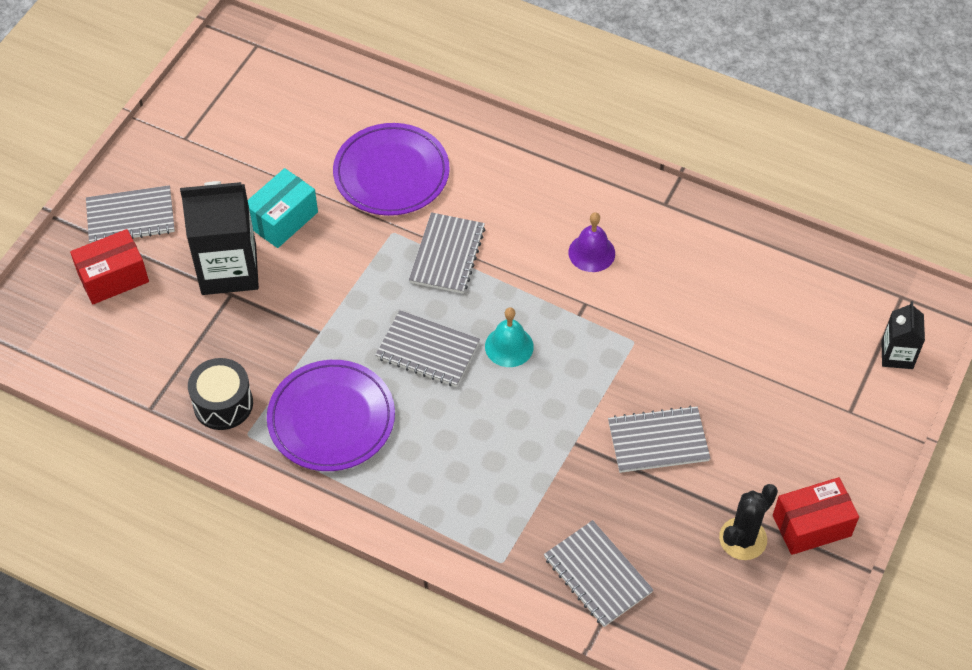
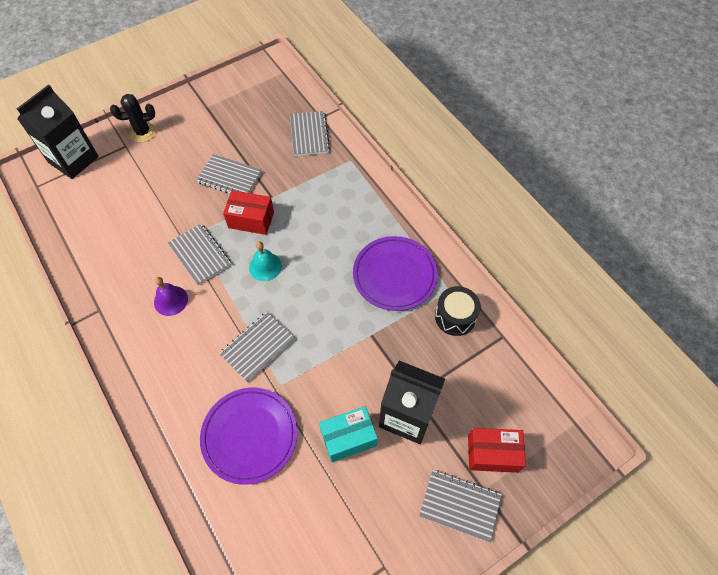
camera: 150 degrees left, 5 degrees up
grey notebook [375,310,480,387] -> grey notebook moved to [168,224,231,285]
black cactus [719,484,778,560] -> black cactus moved to [110,94,156,142]
red box [773,477,859,555] -> red box moved to [223,190,274,235]
black carton [881,301,925,369] -> black carton [17,84,99,179], size x1.90

